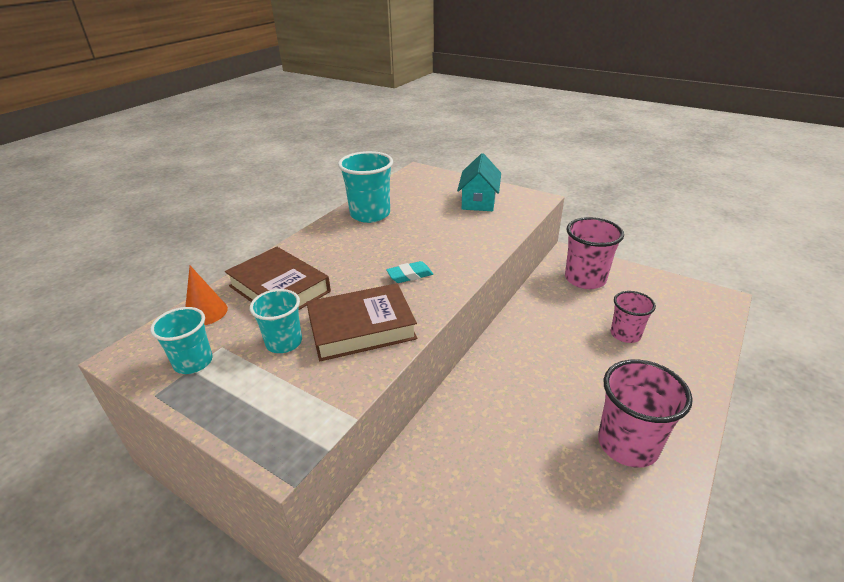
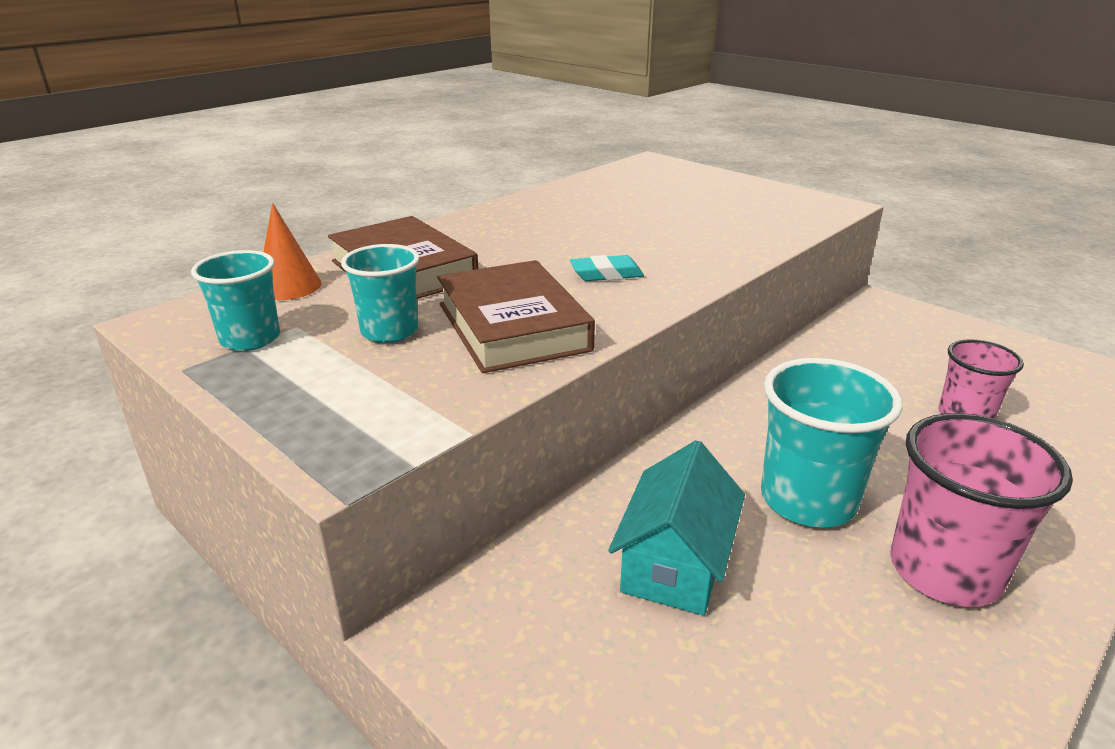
camera: 10 degrees right, 5 degrees down
brown book [306,283,417,361] -> brown book turned 75 degrees clockwise [437,260,595,373]
turquoise cup [338,151,393,223] -> turquoise cup moved to [761,358,902,528]
turquoise house [457,153,501,211] -> turquoise house moved to [608,440,745,616]
pink cup [565,217,624,289] -> none

